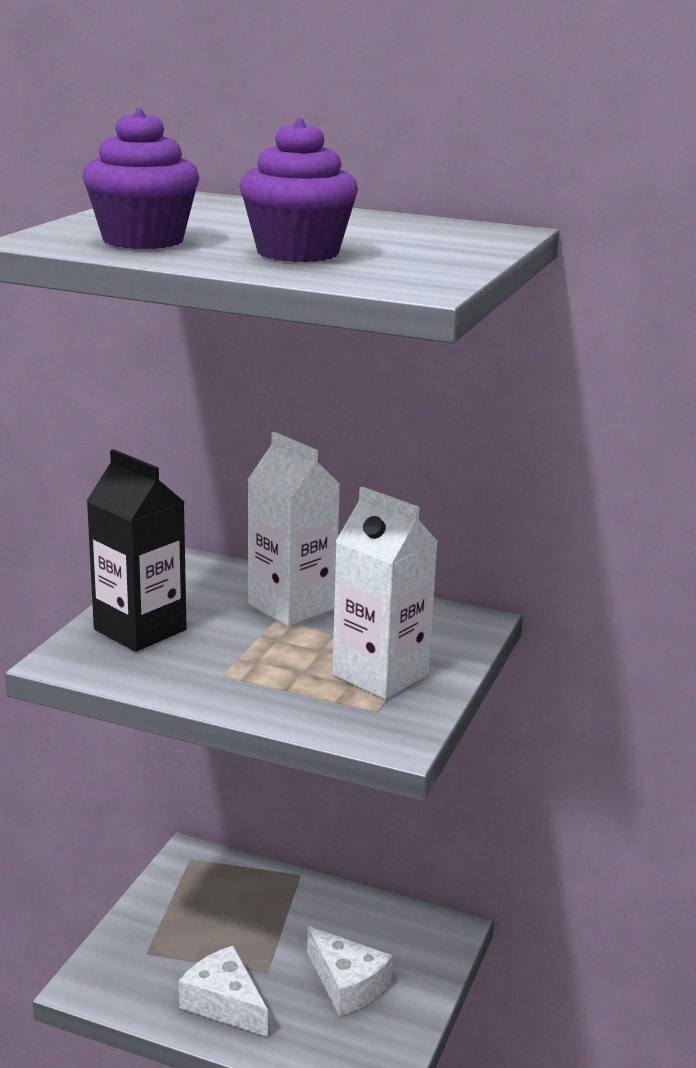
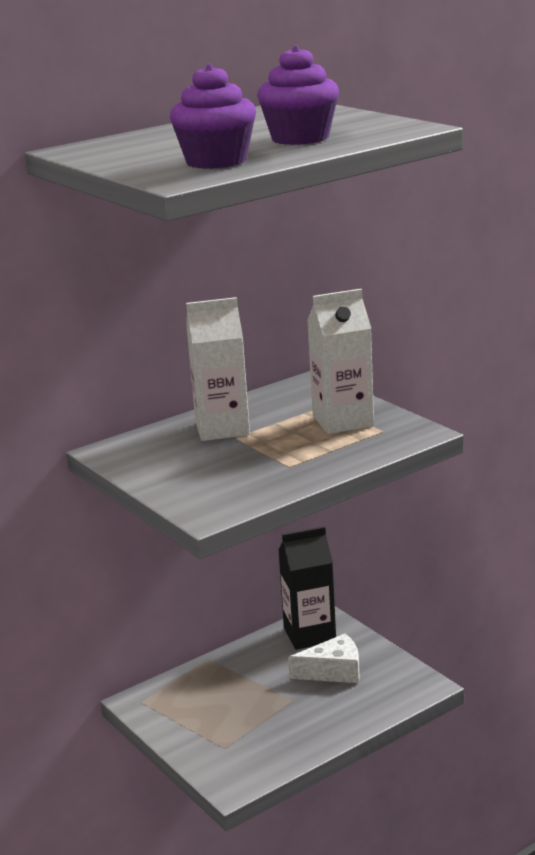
camera: 55 degrees left, 0 degrees up
black carton [87,449,187,652] -> black carton moved to [278,526,336,650]
white cheese [179,945,268,1037] -> none

